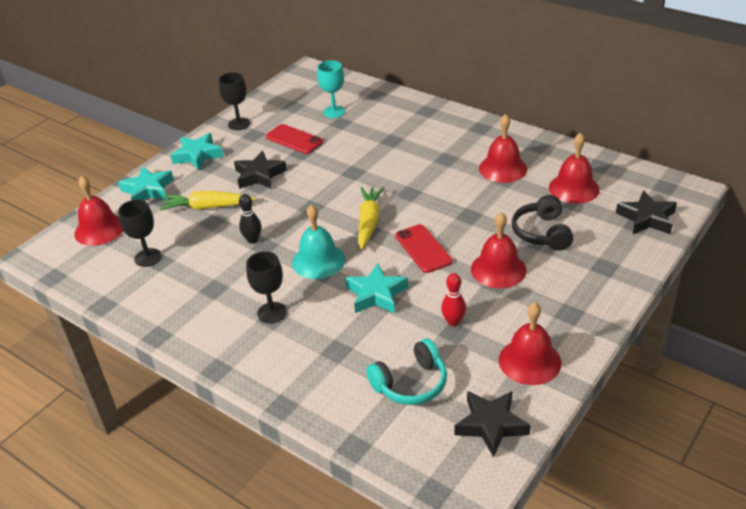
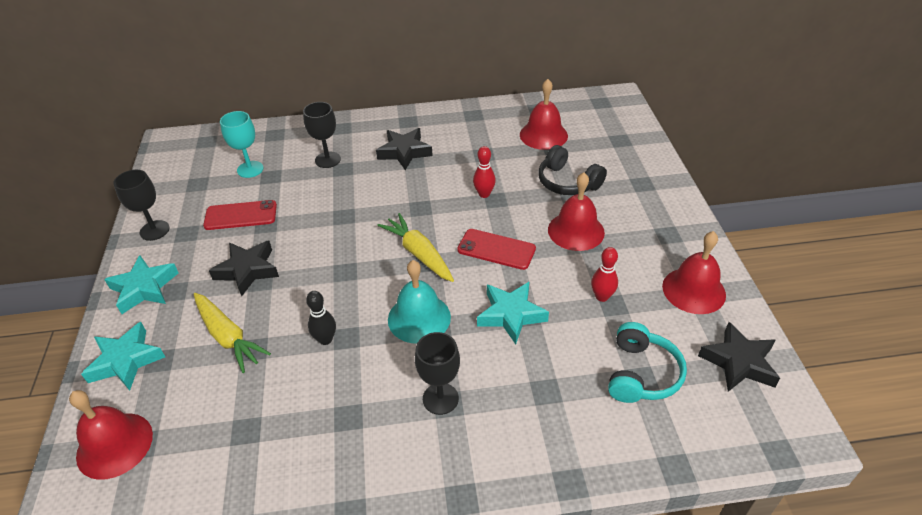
camera: 45 degrees left, 5 degrees up
black goblet [118,200,162,267] -> black goblet moved to [303,102,341,168]
yellow carrot [160,191,255,211] -> yellow carrot turned 90 degrees counterclockwise [194,293,271,373]
red bell [479,114,527,183] -> none
black star [616,190,677,234] -> black star moved to [376,128,433,170]
none -> red bowling pin [473,146,496,198]

